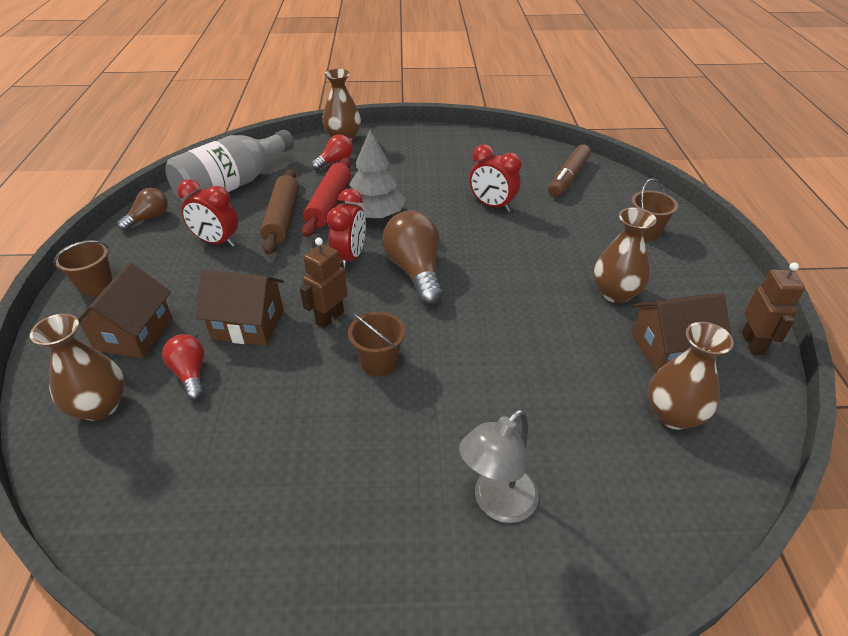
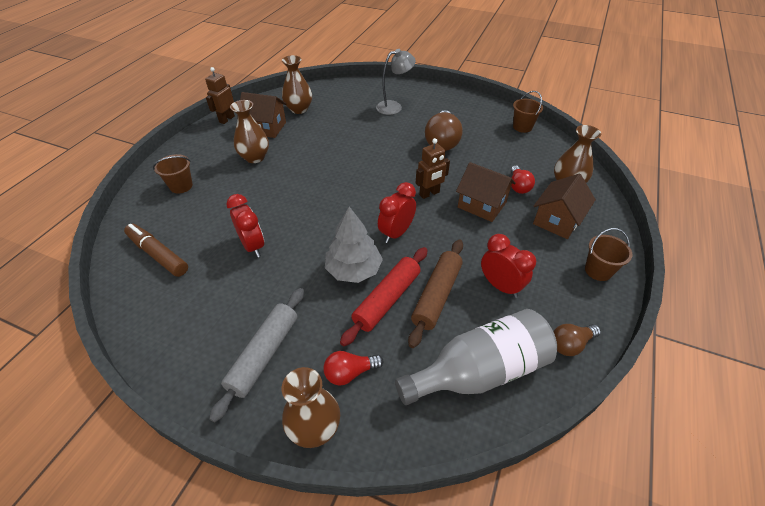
camera: 155 degrees left, 5 degrees up
brown bucket [348,312,405,377] -> brown bucket moved to [513,91,543,133]
brown light bulb [382,211,443,305] -> brown light bulb moved to [425,110,463,151]
brown marker [548,144,591,197] -> brown marker turned 105 degrees counterclockwise [124,224,188,277]
none -> grey rolling pin [209,288,304,422]

